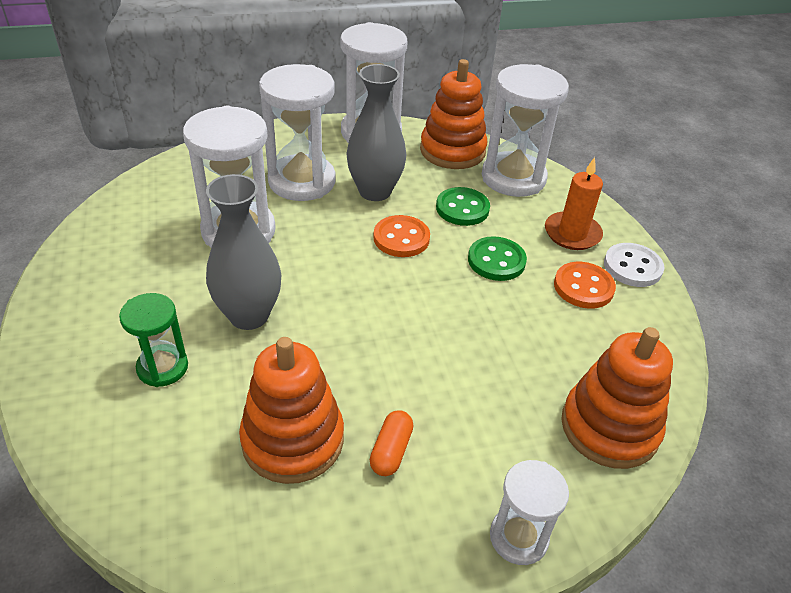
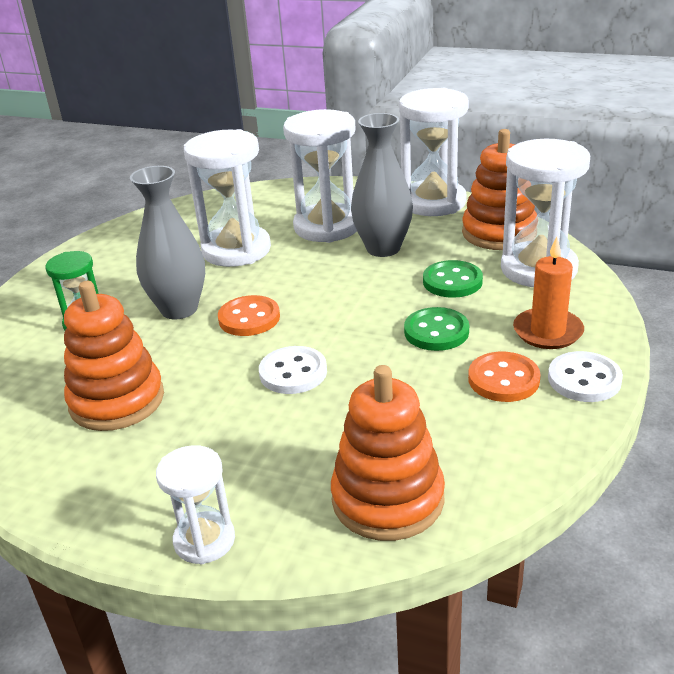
camera: 40 degrees right, 10 degrees down
orange capsule [370,410,413,476] -> none
orange button [373,215,430,257] -> orange button moved to [218,295,280,336]
none -> white button [259,346,327,394]

